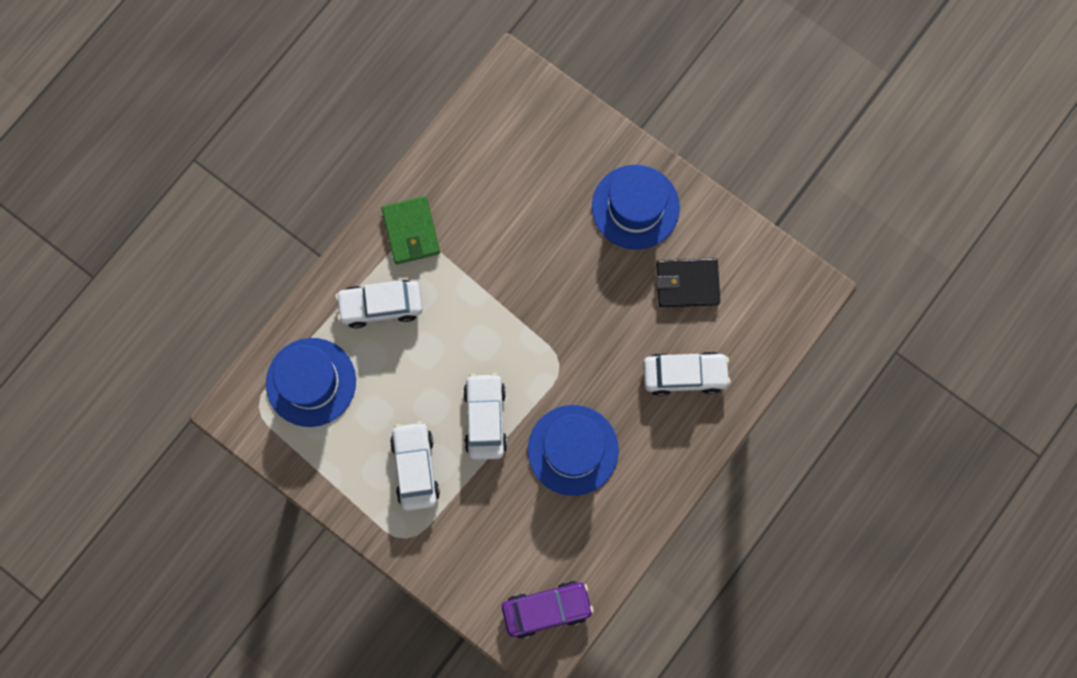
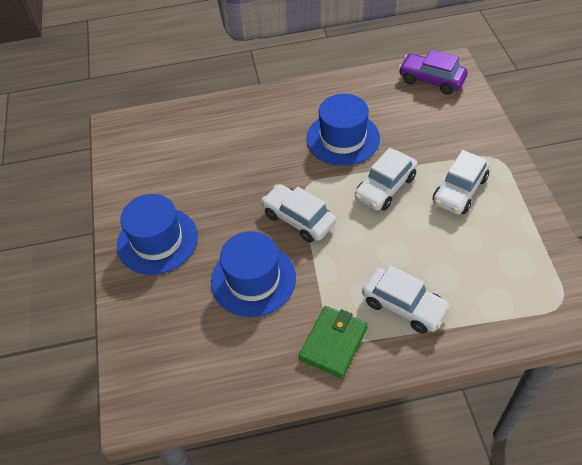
camera: 135 degrees left, 25 degrees down
blue hat [266,338,356,427] -> blue hat moved to [211,231,296,317]
white car [643,351,731,396] -> white car moved to [261,184,336,243]
black wallet [656,258,720,307] -> none

